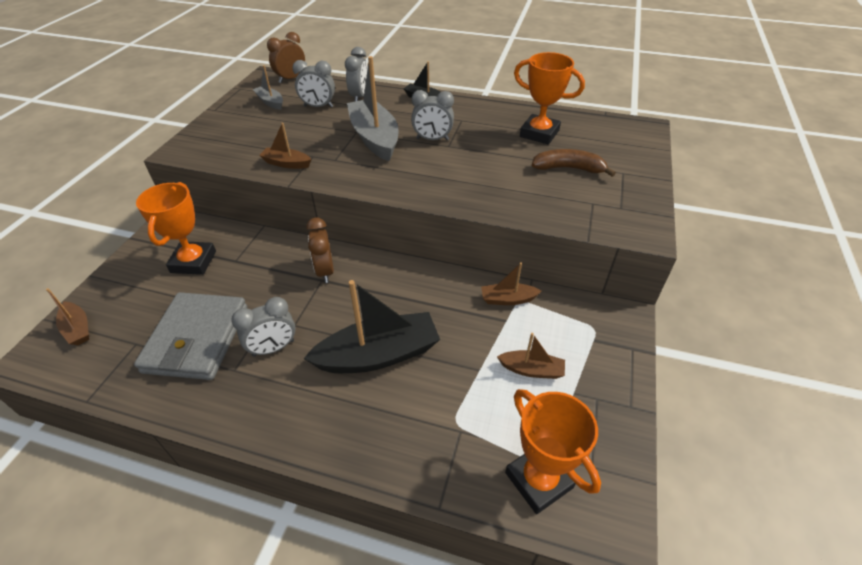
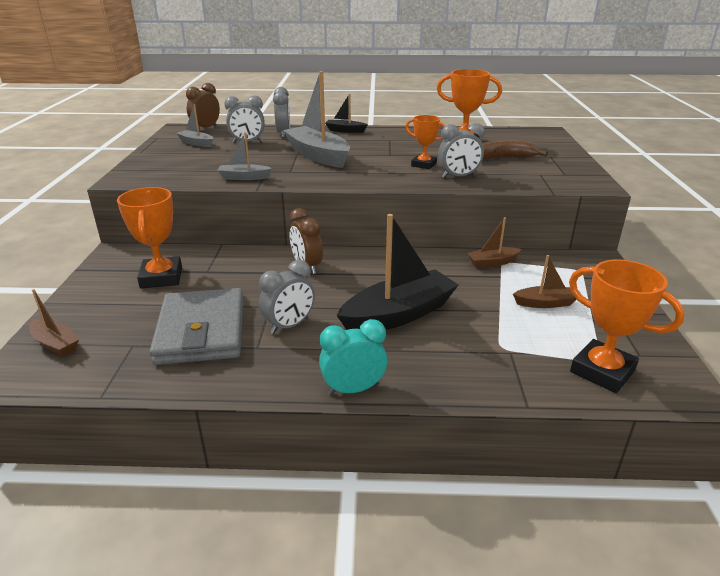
camera: 15 degrees left, 15 degrees down
brown boat [259,123,312,169] -> grey boat [217,132,272,180]
grey clock [411,90,454,141] -> grey clock moved to [438,123,485,178]
none -> turquoise clock [319,319,387,395]
none -> orange trophy [405,115,445,169]

